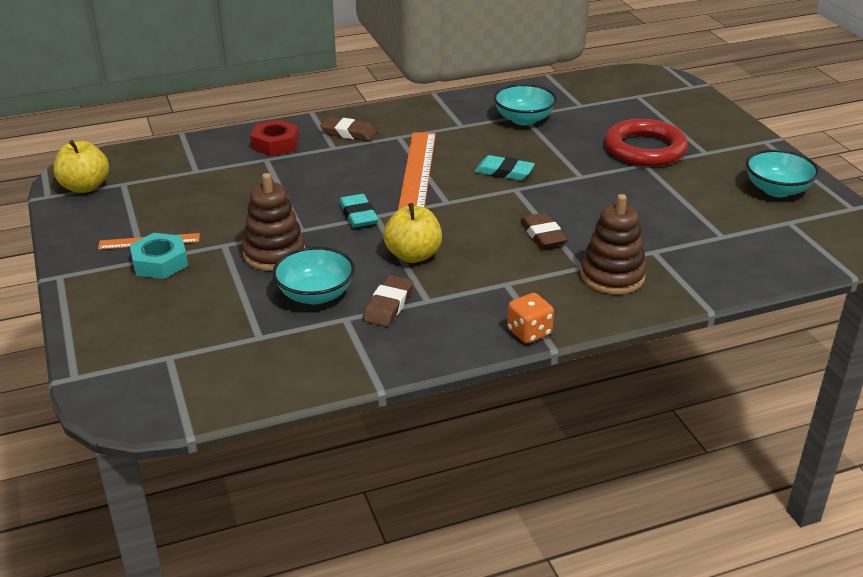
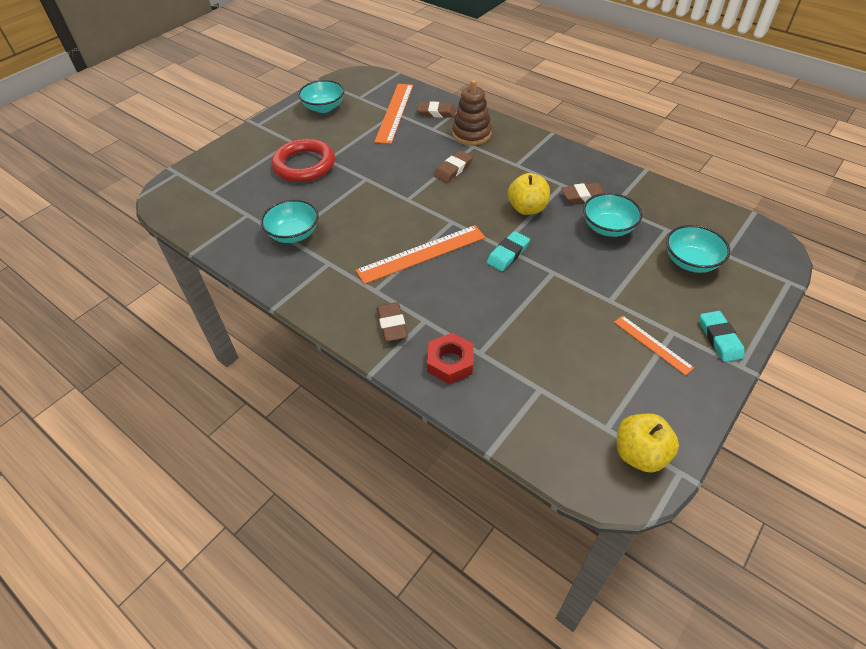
camera: 120 degrees left, 15 degrees up
turquoise nut [130,233,188,279] -> none
brown stacking toy [242,173,305,271] -> none
turquoise eraser [475,155,535,180] -> turquoise eraser moved to [700,311,745,362]
orange dice [507,293,554,344] -> none
none -> orange ruler [374,84,413,144]
none -> brown eraser [417,101,456,118]
none -> turquoise bowl [666,225,730,273]

